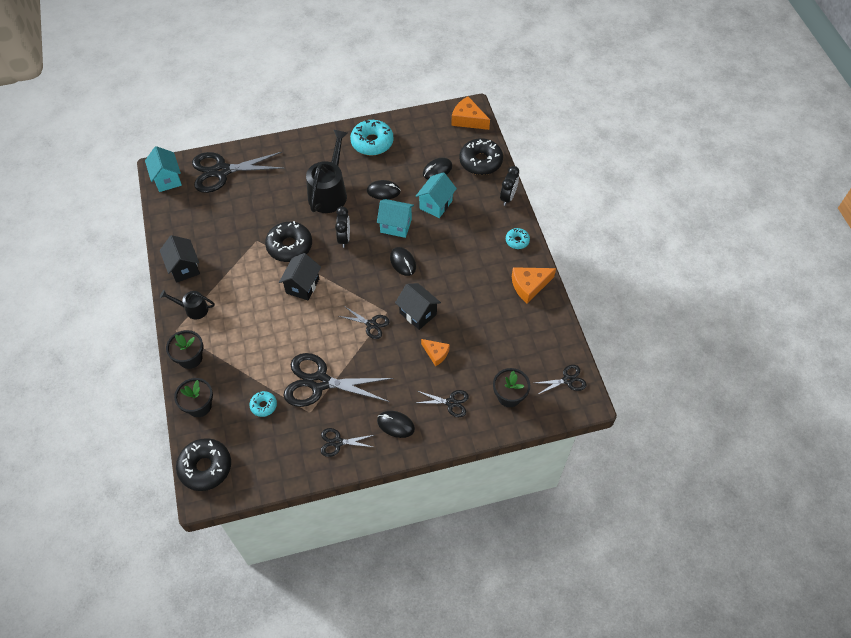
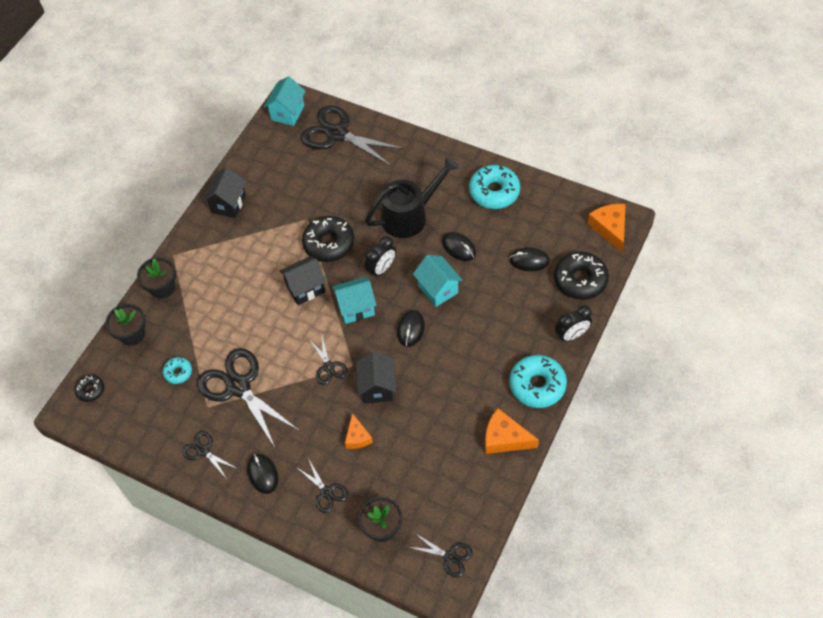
camera: 45 degrees right, 0 degrees up
black watering can [160,290,215,319] -> none
black donut [176,438,231,491] -> black donut [75,375,104,402], size x0.52
turquoise house [416,172,457,218] -> turquoise house moved to [332,277,377,324]
turquoise donut [506,228,530,249] -> turquoise donut [509,355,567,408], size x1.91

